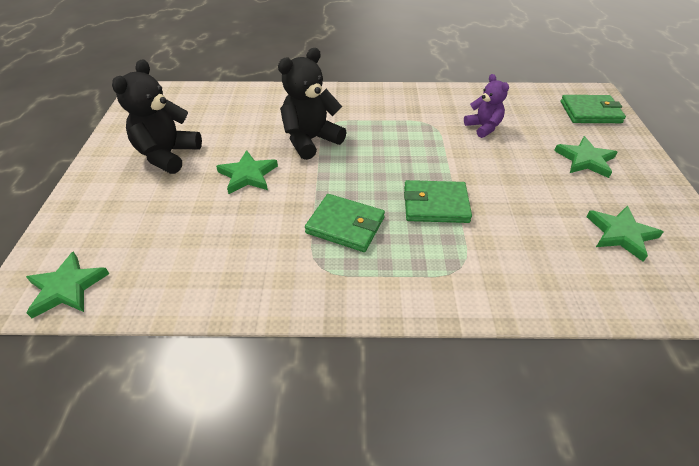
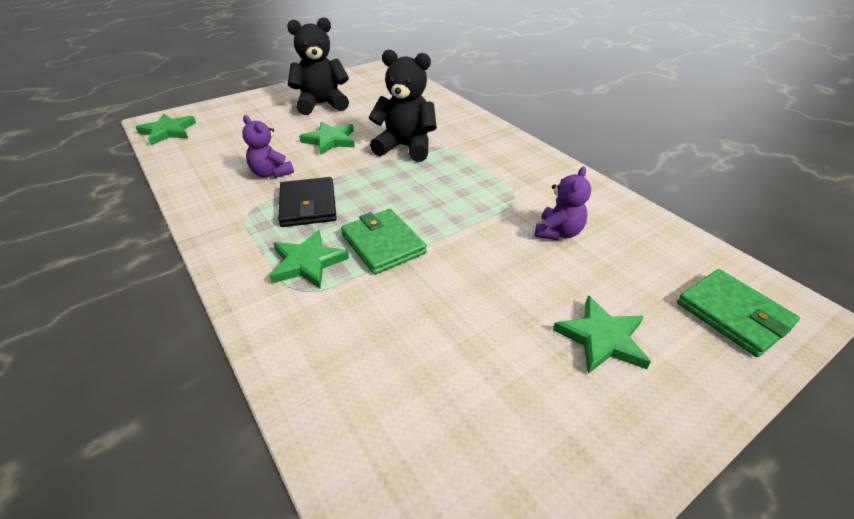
camera: 55 degrees right, 5 degrees down
green wallet [305,194,385,252] -> black wallet [278,177,337,227]
green star [586,206,663,262] -> green star moved to [269,230,349,289]
none -> purple teddy bear [242,115,294,178]

